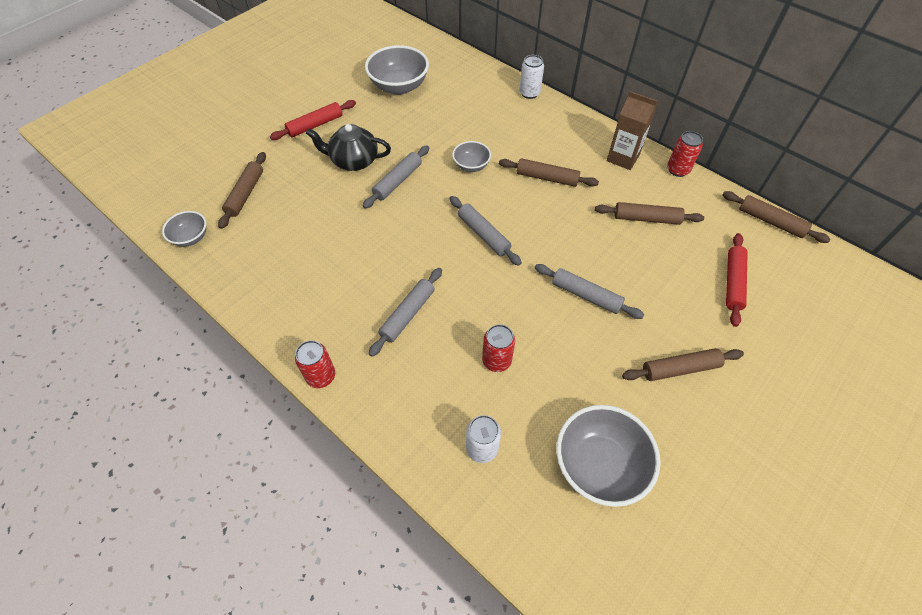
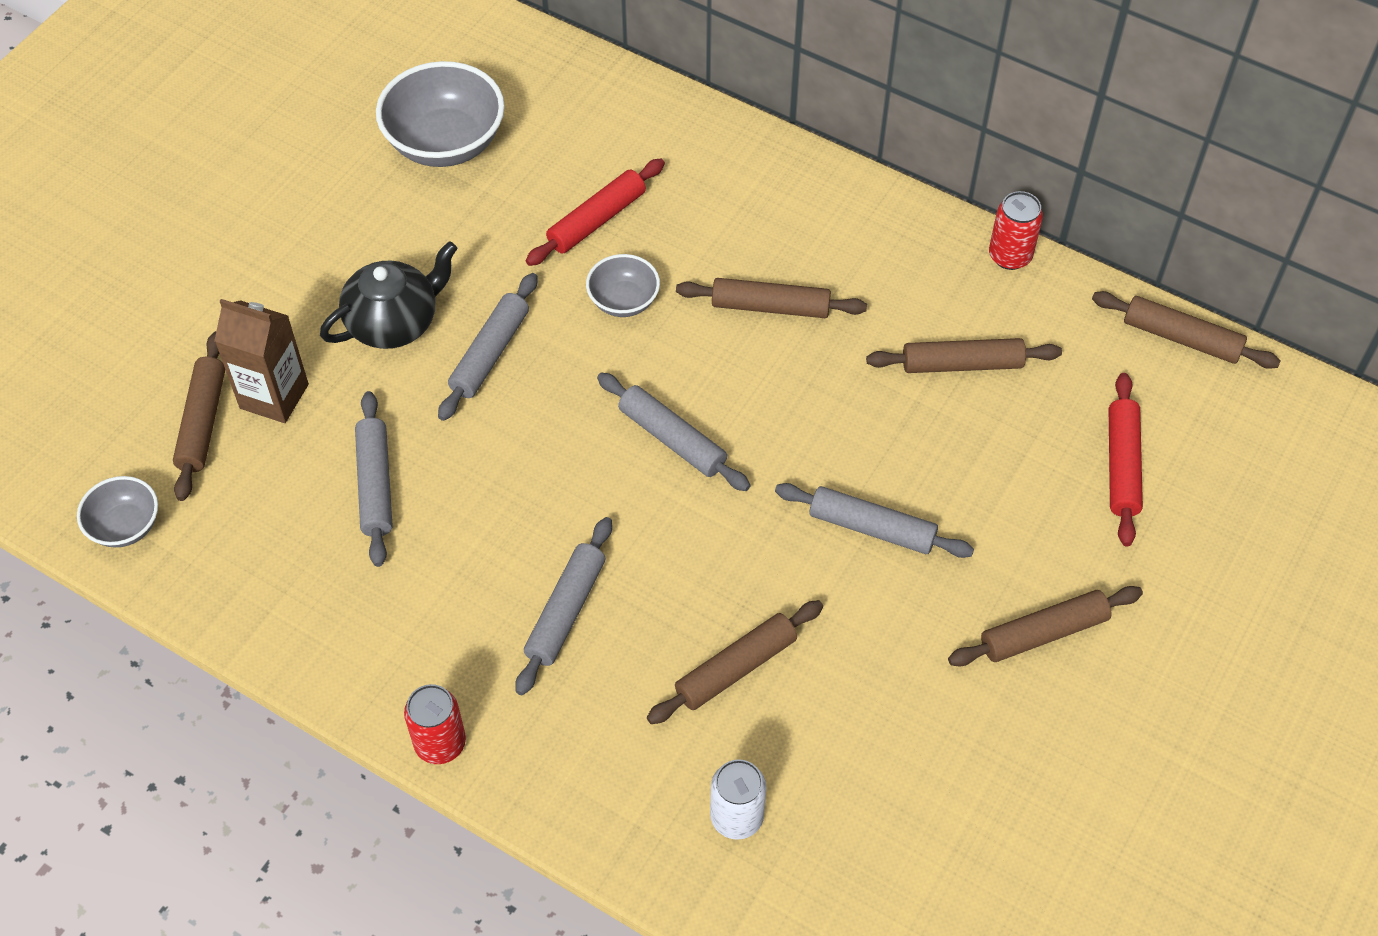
camera: 10 degrees left, 0 degrees up
red rolling pin [270,100,356,140] -> red rolling pin moved to [526,158,665,266]
black teapot [306,124,391,171] -> black teapot turned 150 degrees clockwise [320,241,457,349]
red can [482,324,515,372] -> brown rolling pin [647,600,823,724]
white can [519,55,544,99] -> none
grey bowl [556,405,661,507] -> none
brown carton [607,91,657,170] -> brown carton moved to [214,299,309,423]
none -> grey rolling pin [355,391,393,567]

